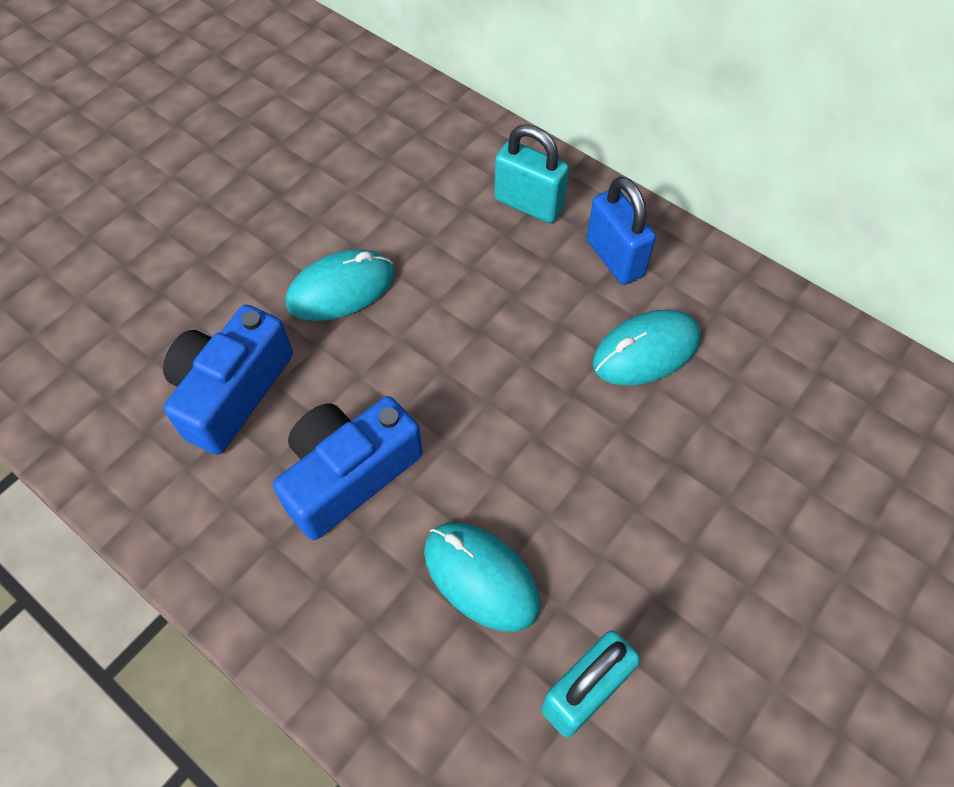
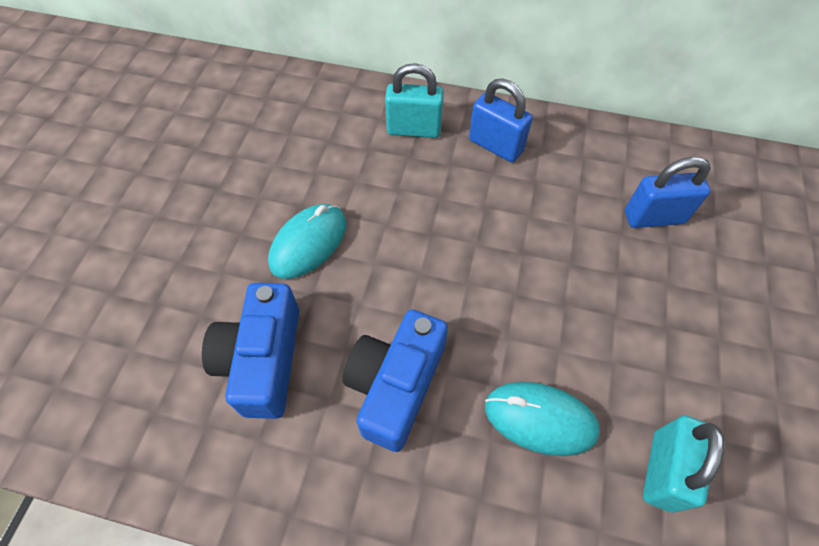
camera: 25 degrees left, 0 degrees up
turquoise mouse [593,310,700,385] -> none
none -> blue padlock [625,157,711,228]

